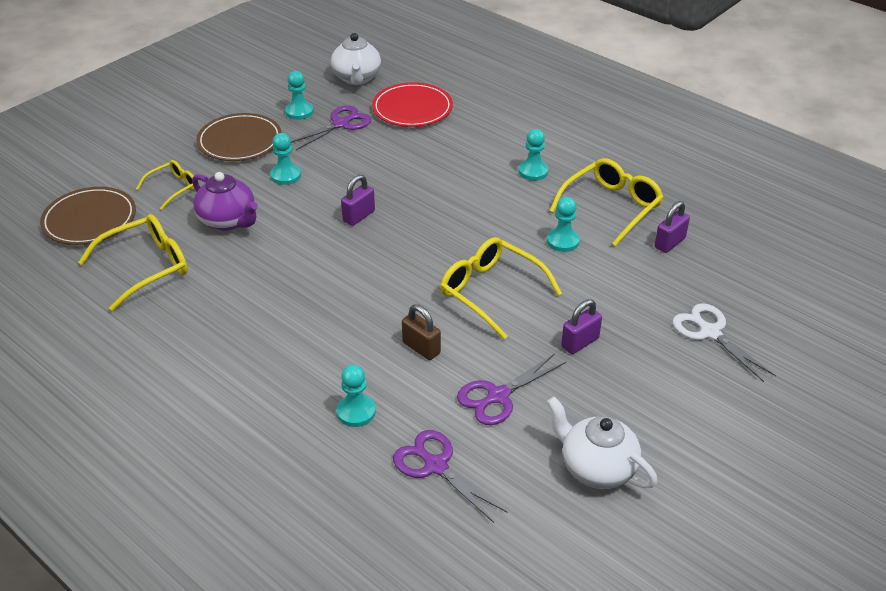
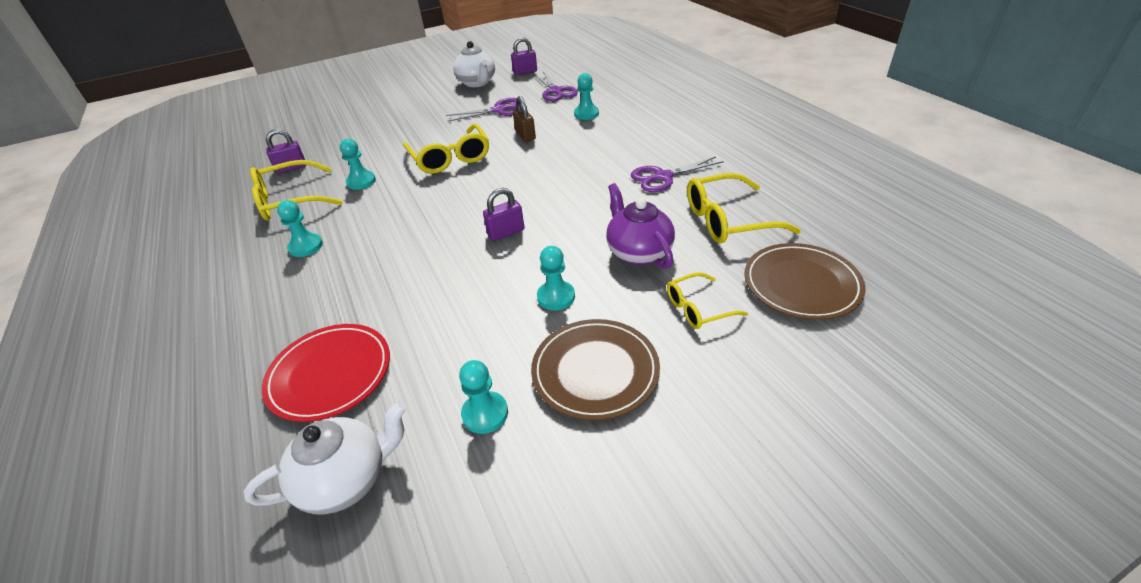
camera: 155 degrees left, 0 degrees up
purple scissors [291,105,371,150] -> purple scissors moved to [631,157,724,192]
white teapot [331,33,381,85] -> white teapot turned 45 degrees clockwise [244,401,407,515]
purple padlock [561,299,602,354] -> purple padlock moved to [511,37,537,75]
white scissors [673,303,776,382] -> none

